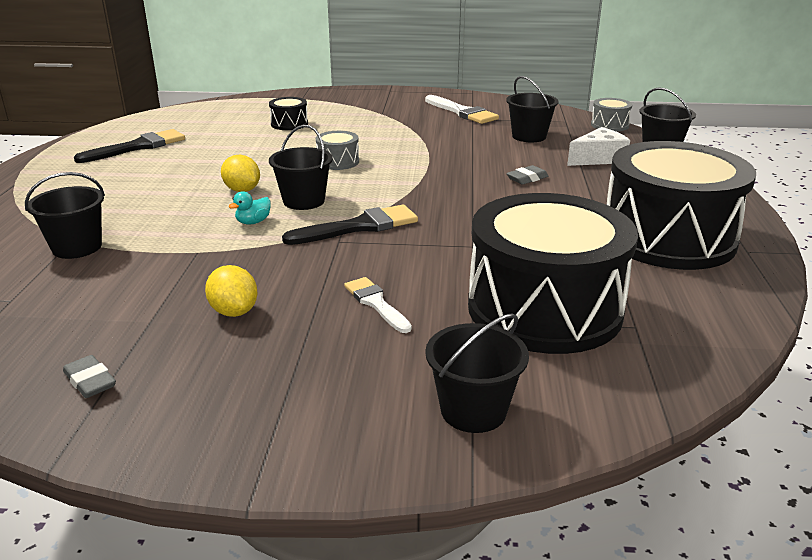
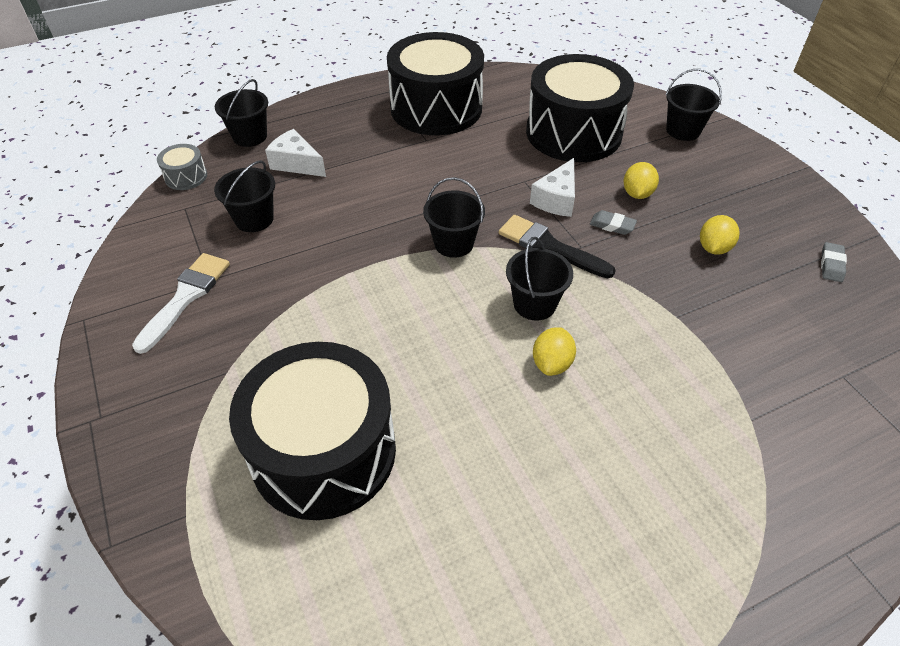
camera: 120 degrees left, 20 degrees up
black bucket [25,172,105,259] -> black bucket moved to [423,177,485,258]
black brush [74,129,185,163] -> none
turquoise duck [228,191,271,225] -> none
black drum [269,97,308,130] -> black drum [229,342,396,520], size x2.48
grey drum [316,131,359,170] -> none
white brush [344,277,412,333] -> yellow lemon [623,162,659,199]
grey eraser [506,165,548,185] -> grey eraser moved to [590,210,637,235]
none -> white cheese [530,158,575,217]

